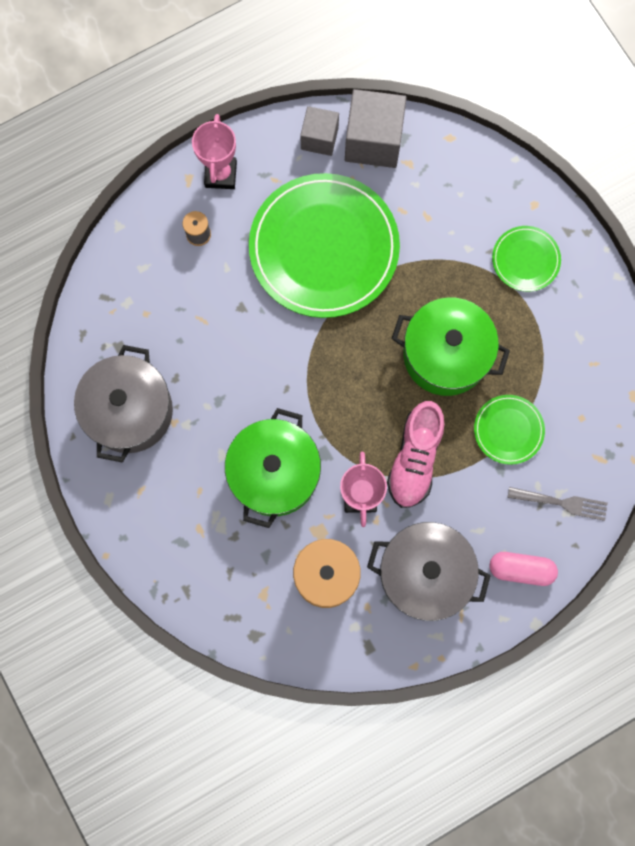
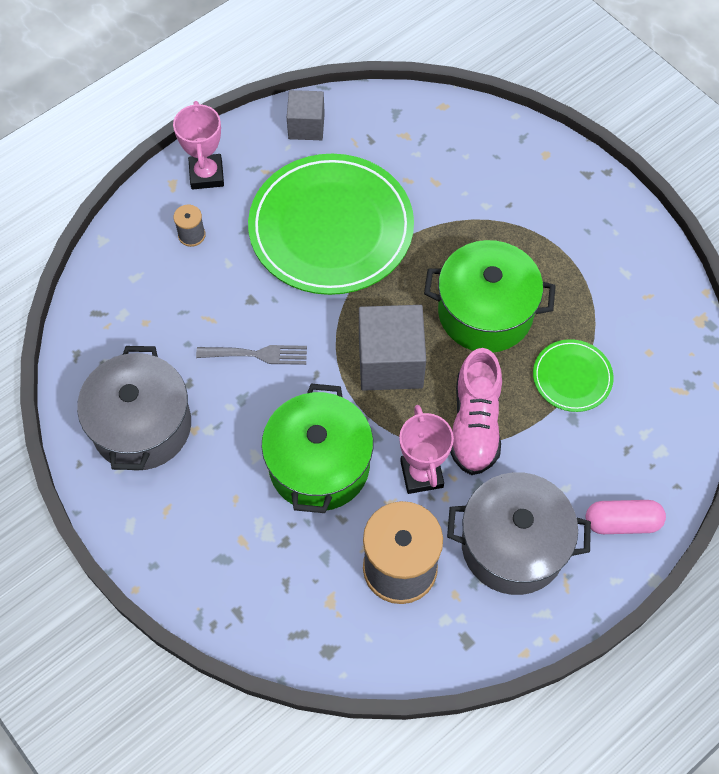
camera: 10 degrees left, 15 degrees down
grey cube [345,89,407,168] -> grey cube moved to [359,305,426,391]
green plate [492,226,561,292] -> none
grey fork [507,487,608,521] -> grey fork moved to [196,345,307,365]

